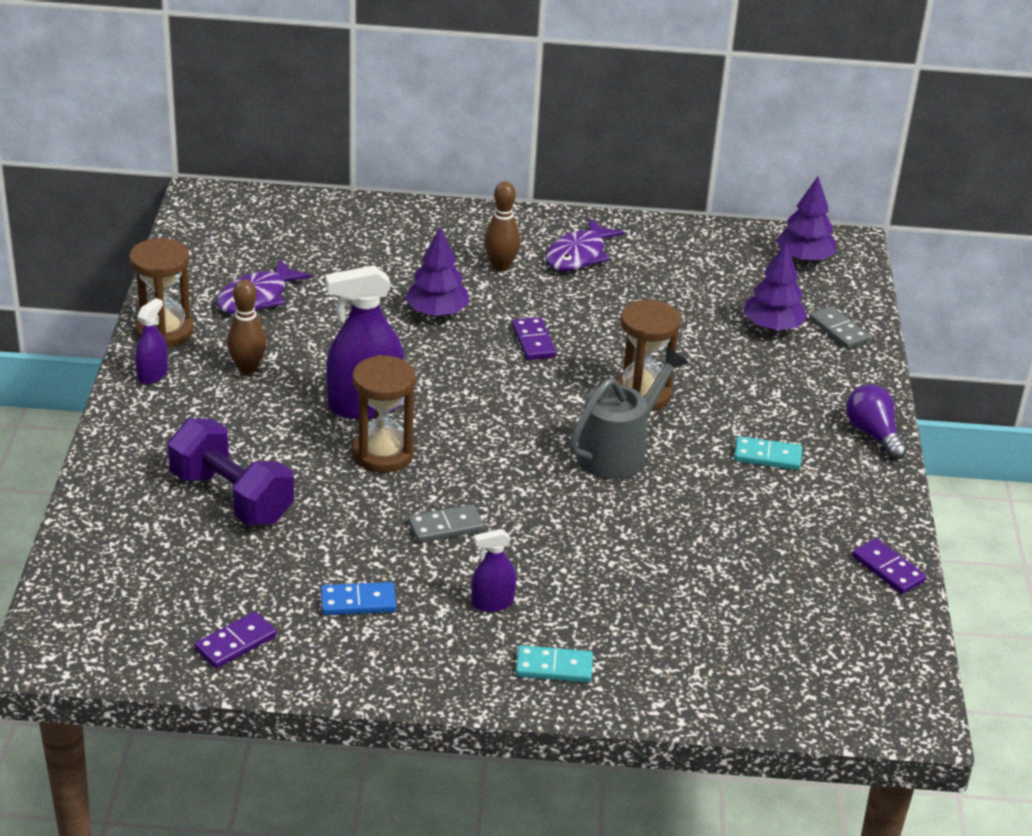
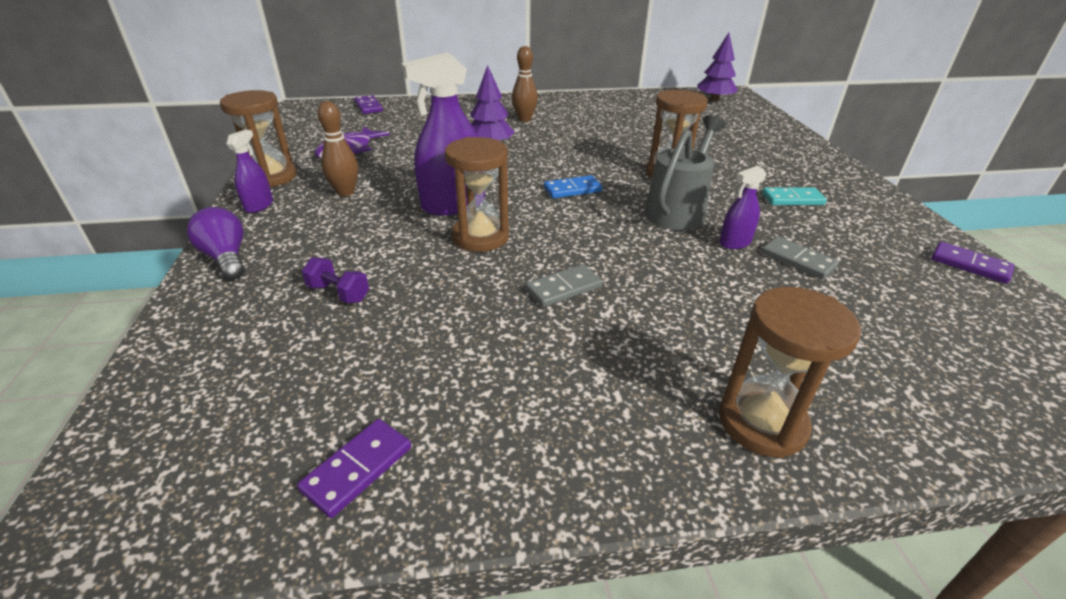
camera: 10 degrees left, 0 degrees up
purple dumbbell [168,418,294,525] -> purple dumbbell [302,258,369,303], size x0.47
blue domino [321,582,396,615] -> blue domino moved to [544,175,602,198]
purple spray bottle [471,529,516,612] -> purple spray bottle moved to [719,166,767,249]
purple domino [512,317,556,360] -> purple domino moved to [354,95,383,114]
turquoise domino [516,645,593,683] -> brown hourglass [719,287,861,458]
purple fish [546,218,625,271] -> none
purple tree [743,242,807,331] -> none
grey domino [809,306,870,349] -> grey domino moved to [762,236,839,279]
purple light bulb [846,384,907,460] -> purple light bulb moved to [187,207,245,280]

